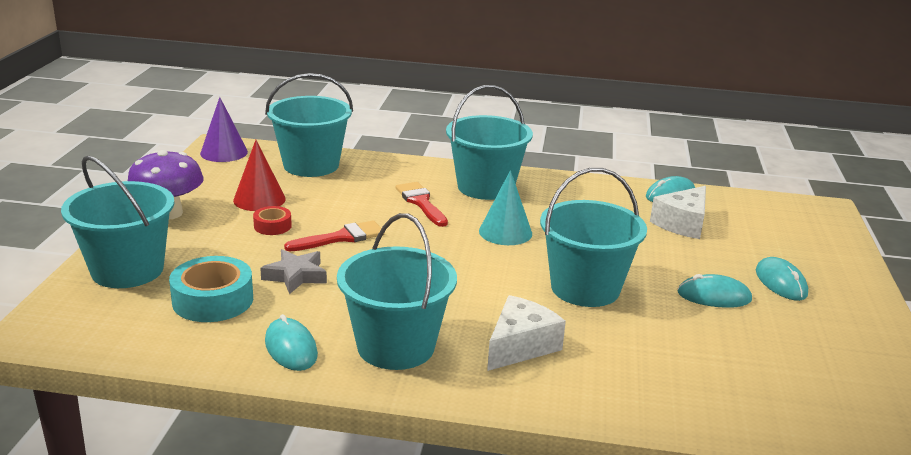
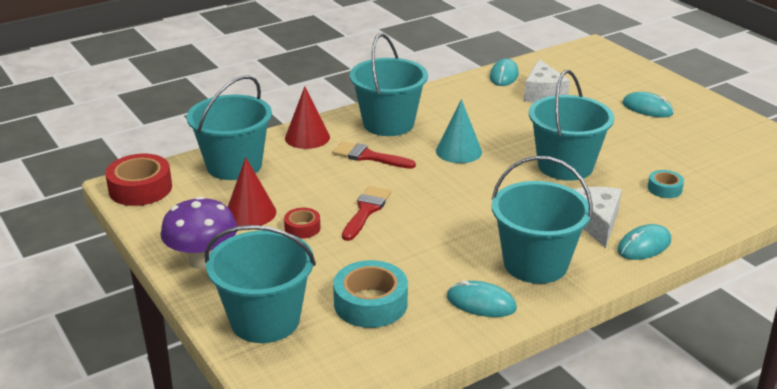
camera: 40 degrees left, 5 degrees up
purple cone [200,97,248,162] -> red tape [105,154,172,206]
grey star [260,249,327,294] -> none
turquoise mouse [677,274,752,308] -> turquoise mouse moved to [617,224,671,260]
none -> red cone [285,86,330,149]
none -> turquoise tape [648,170,684,198]

